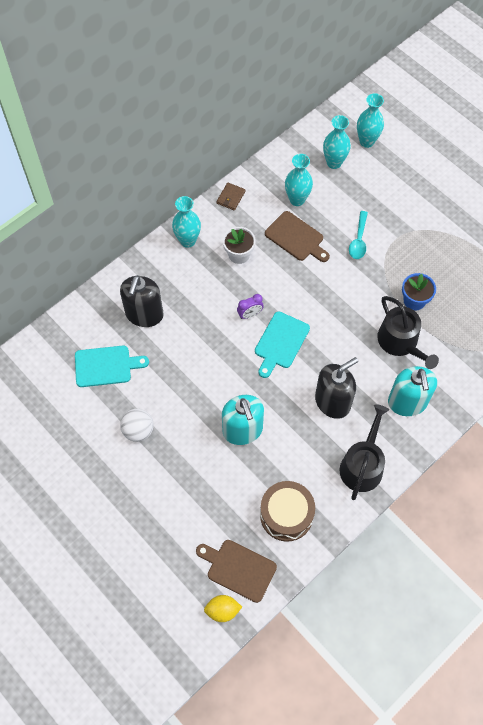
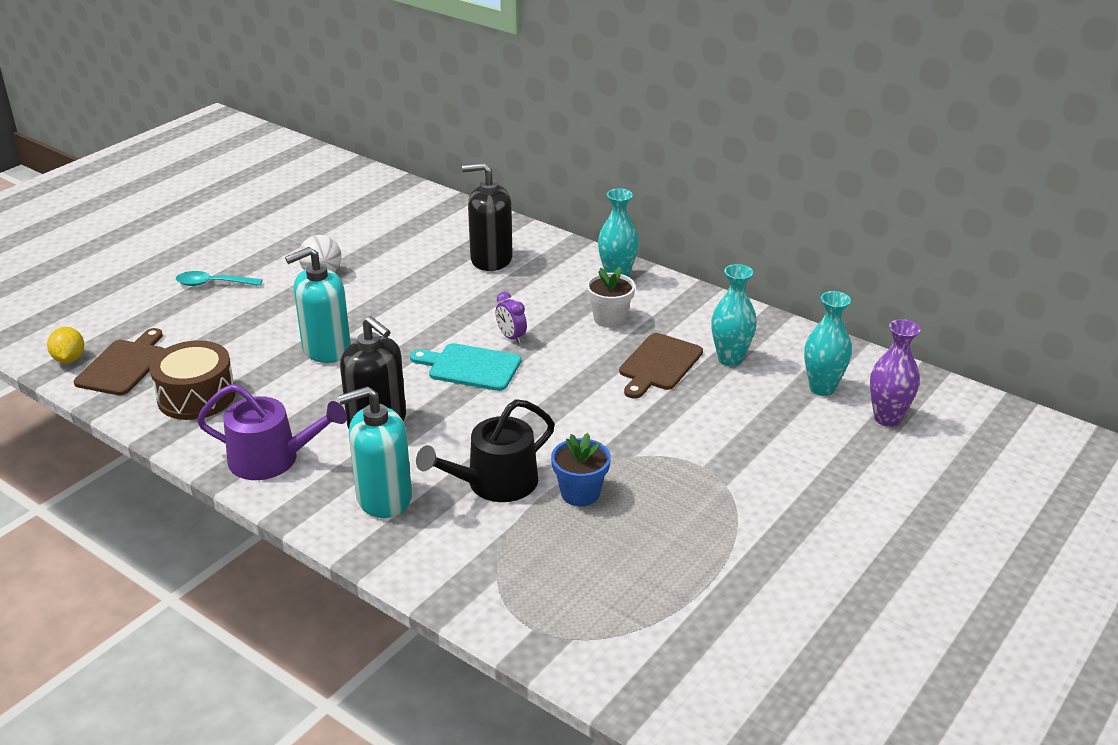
camera: 80 degrees right, 30 degrees down
turquoise cutting board [75,346,149,387] -> none
brown wallet [217,183,245,210] -> none
black watering can [340,404,389,500] -> purple watering can [197,384,347,480]
turquoise spoon [349,211,368,259] -> turquoise spoon moved to [176,271,263,286]
turquoise vase [357,93,384,148] -> purple vase [870,319,920,427]

